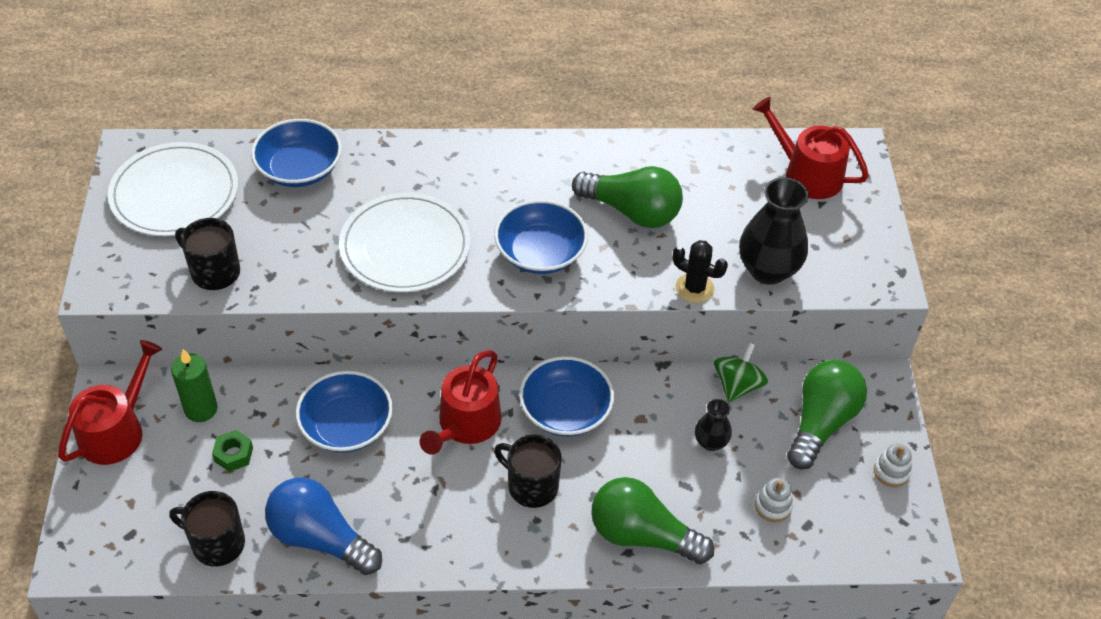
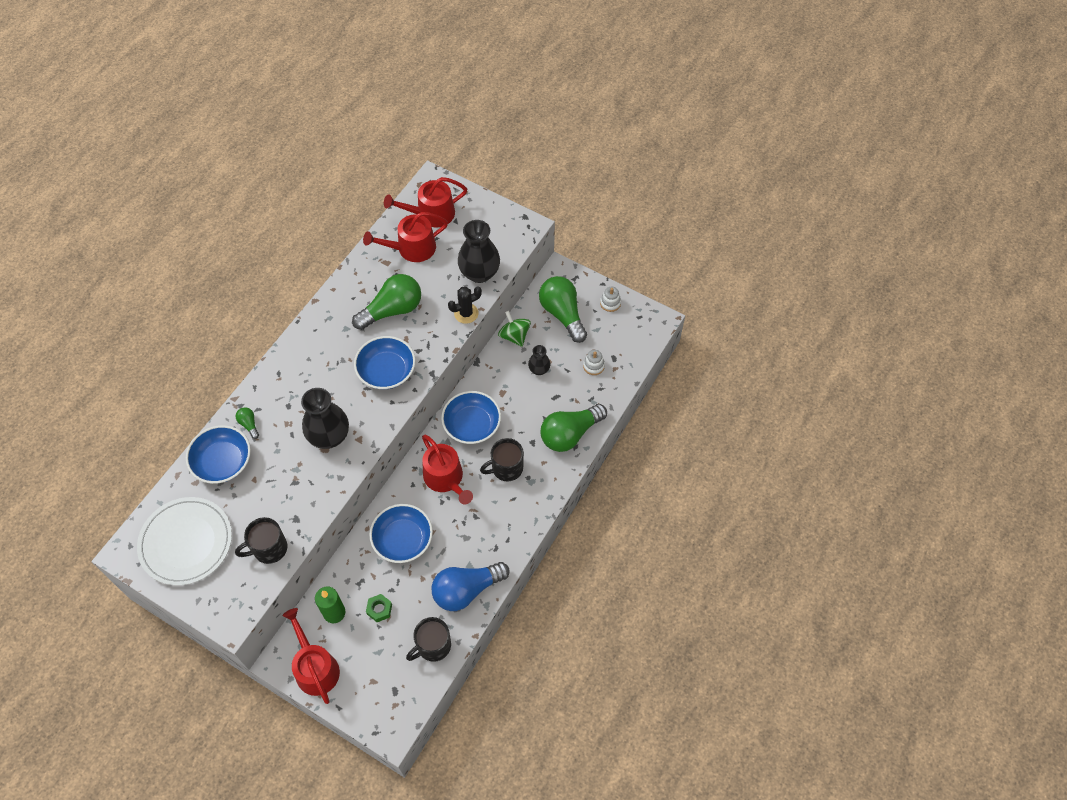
camera: 55 degrees left, 10 degrees up
white plate [339,193,471,292] -> black vase [301,388,349,449]
none -> green light bulb [236,407,259,439]
none -> red watering can [363,212,448,262]

